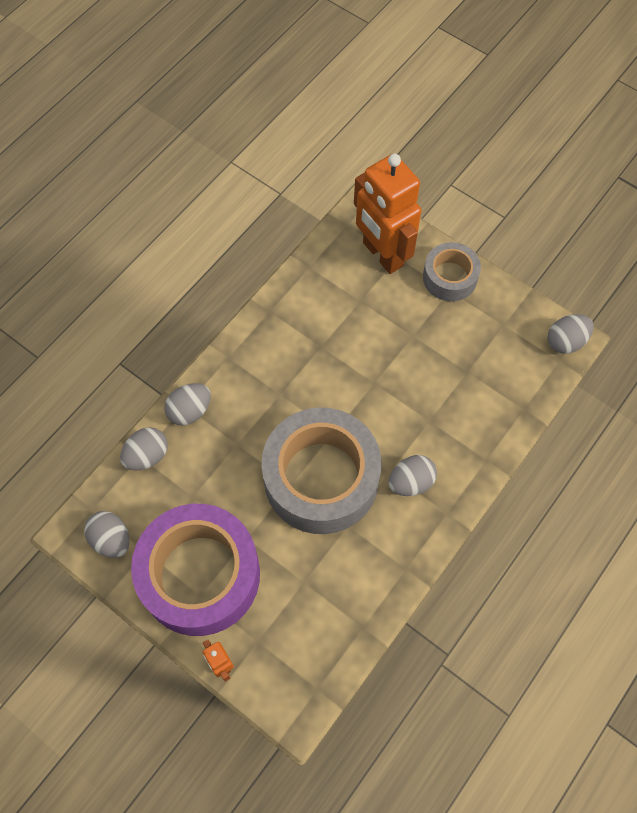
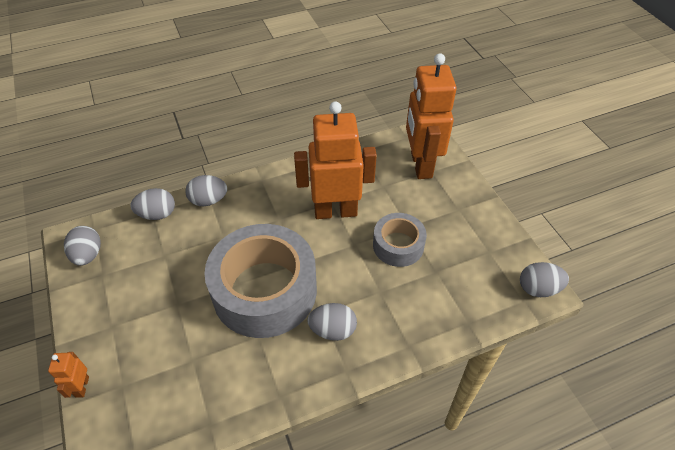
camera: 30 degrees right, 15 degrees down
purple tape [131,504,260,636] -> none
grey tape [423,242,481,302] -> grey tape moved to [373,213,427,267]
none -> orange robot [294,101,377,219]

